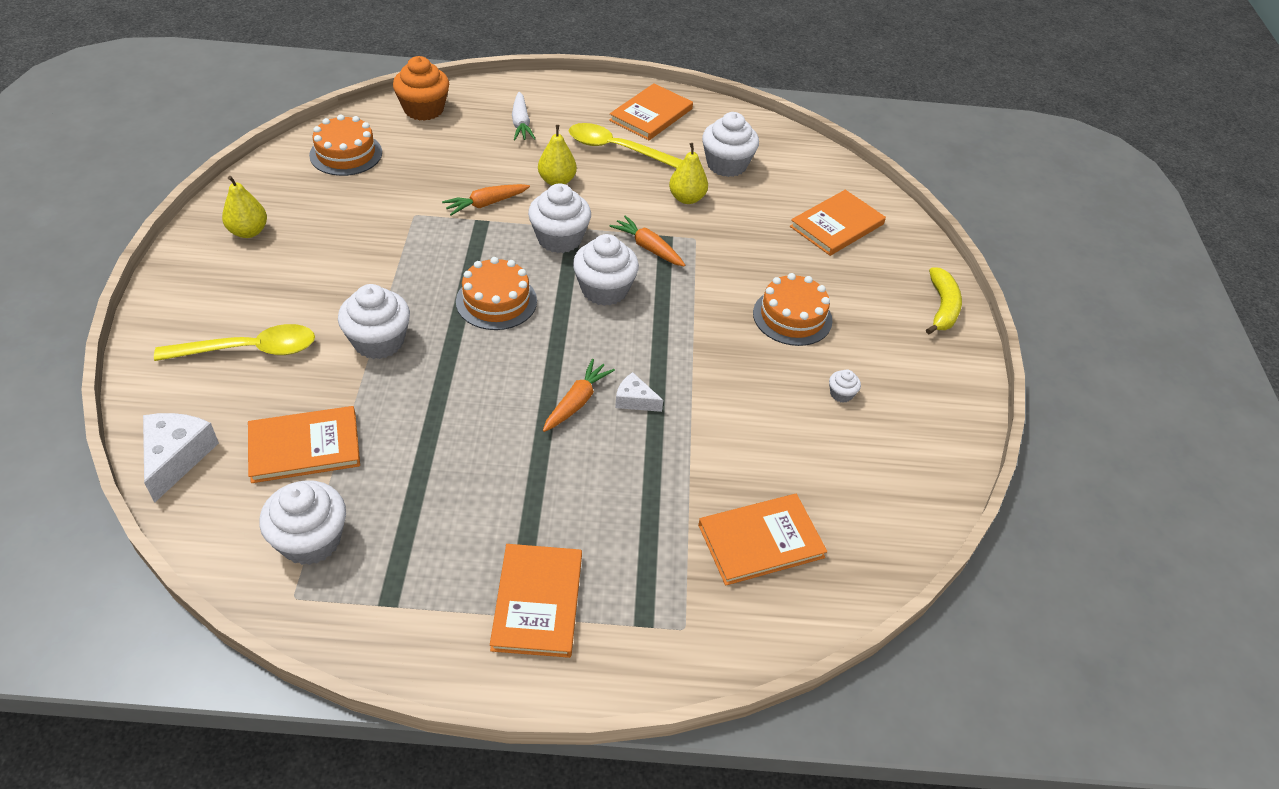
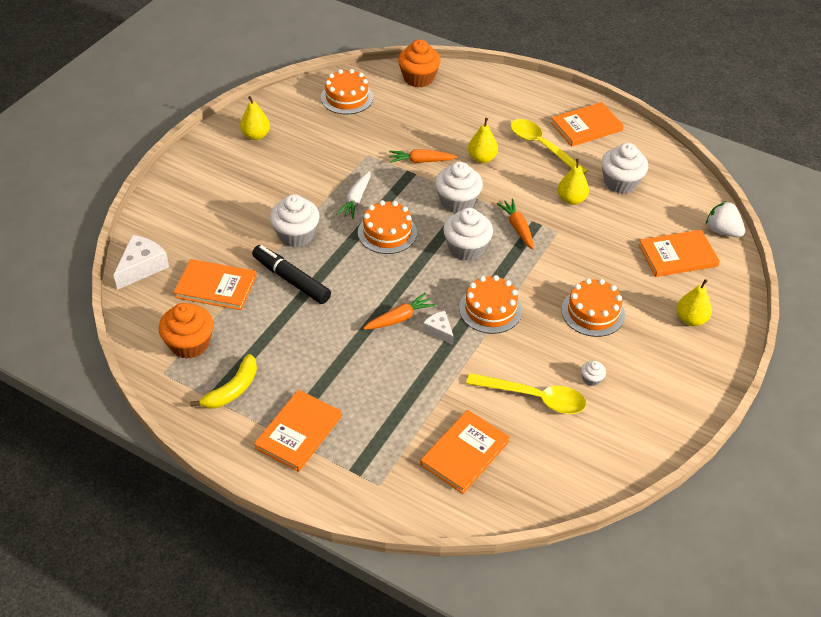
camera: 30 degrees right, 0 degrees up
yellow spoon [154,324,315,361] -> yellow spoon moved to [466,373,586,414]
white cupcake [259,480,346,565] -> orange cupcake [159,303,214,359]
white carrot [512,92,536,140] -> white carrot moved to [336,171,370,219]
orange book [698,494,827,586] -> orange book turned 60 degrees counterclockwise [420,410,510,494]
yellow banana [926,267,962,334] -> yellow banana moved to [190,354,257,408]
none -> black marker [252,245,331,304]
none -> orange cake [459,275,522,334]
none -> yellow pear [677,279,712,326]
none -> white strawberry [706,201,745,237]

